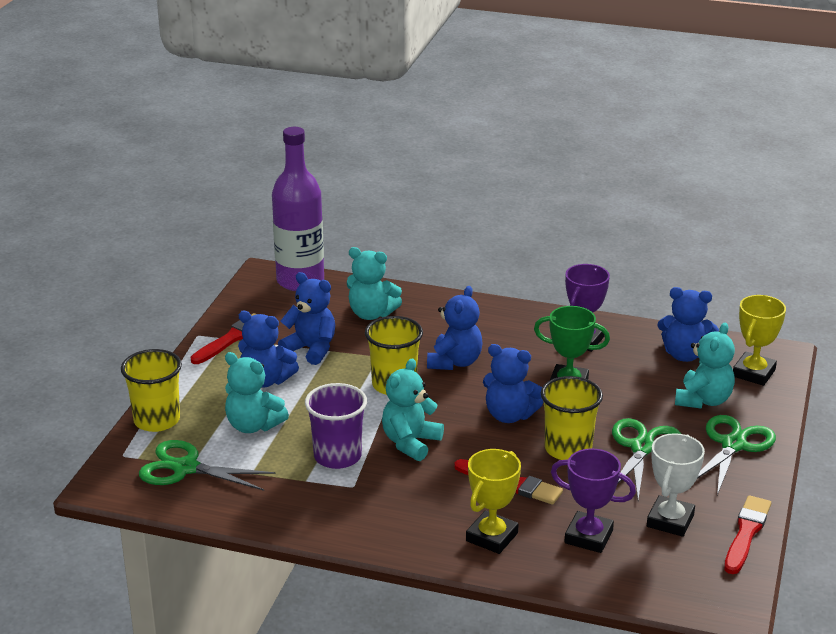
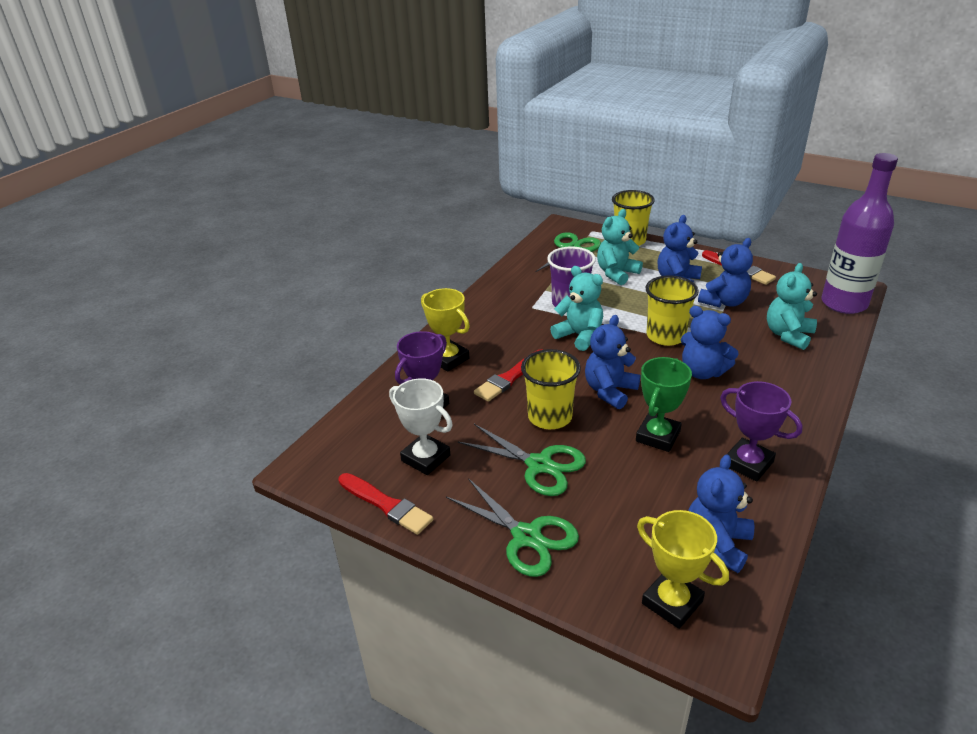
camera: 105 degrees right, 5 degrees up
turquoise teddy bear [675,323,735,409] -> none

